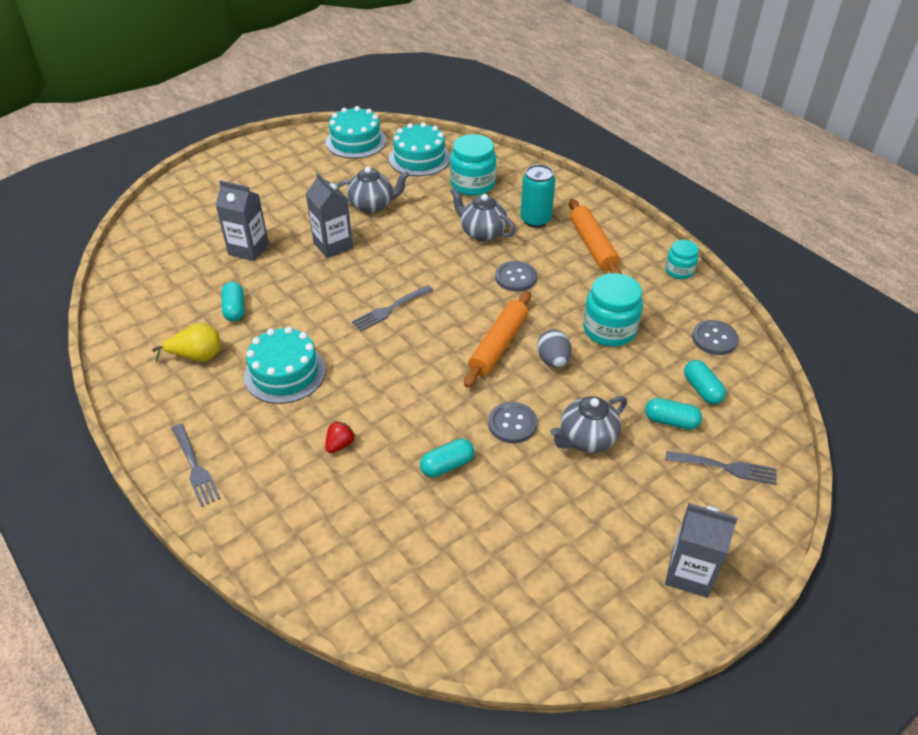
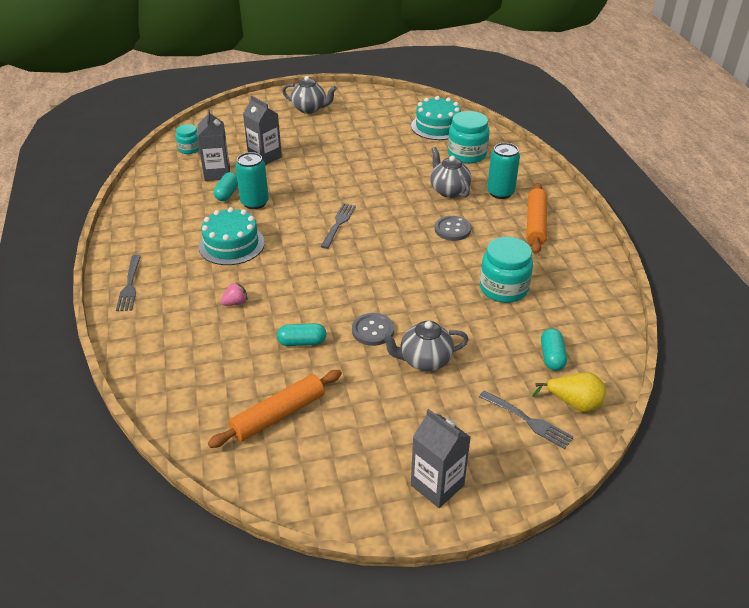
camera: 25 degrees right, 5 degrees down
yellow pear [152,323,220,363] -> yellow pear moved to [533,372,606,412]
grey carton [306,173,353,258] -> grey carton moved to [197,109,230,181]
red strawberry [325,421,355,453] -> pink strawberry [221,283,247,306]
turquoise cake [326,106,386,159] -> none
grey teapot [337,167,409,213] -> grey teapot moved to [282,76,337,114]
grey fork [352,285,433,331] -> grey fork turned 120 degrees clockwise [321,203,356,249]
orange rolling pin [464,291,531,388] -> orange rolling pin moved to [208,370,342,448]
grey egg [537,329,572,368] -> none
turquoise capsule [645,398,702,430] -> none
turquoise jar [665,240,699,279] -> turquoise jar moved to [176,124,199,154]
grey button [692,320,739,355] -> none
none -> turquoise can [235,152,269,209]

